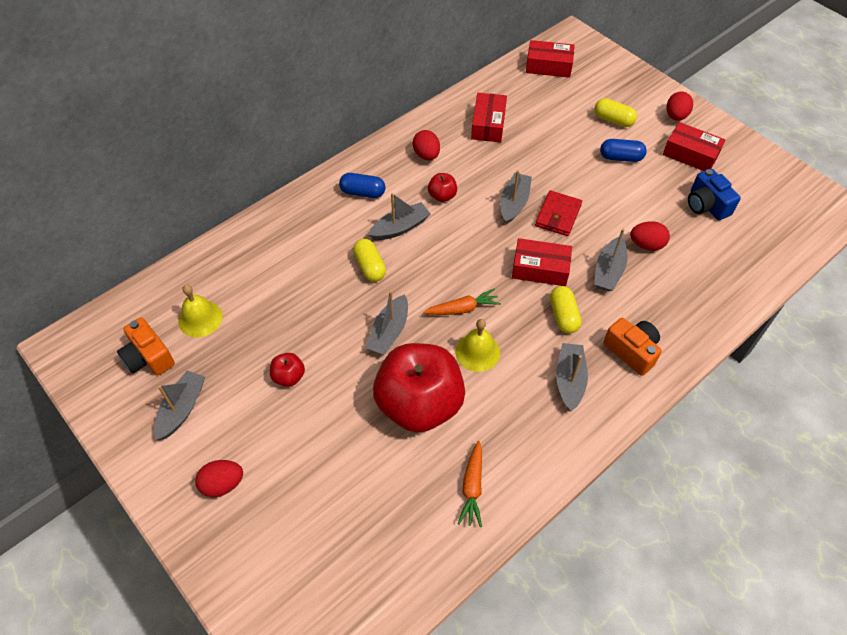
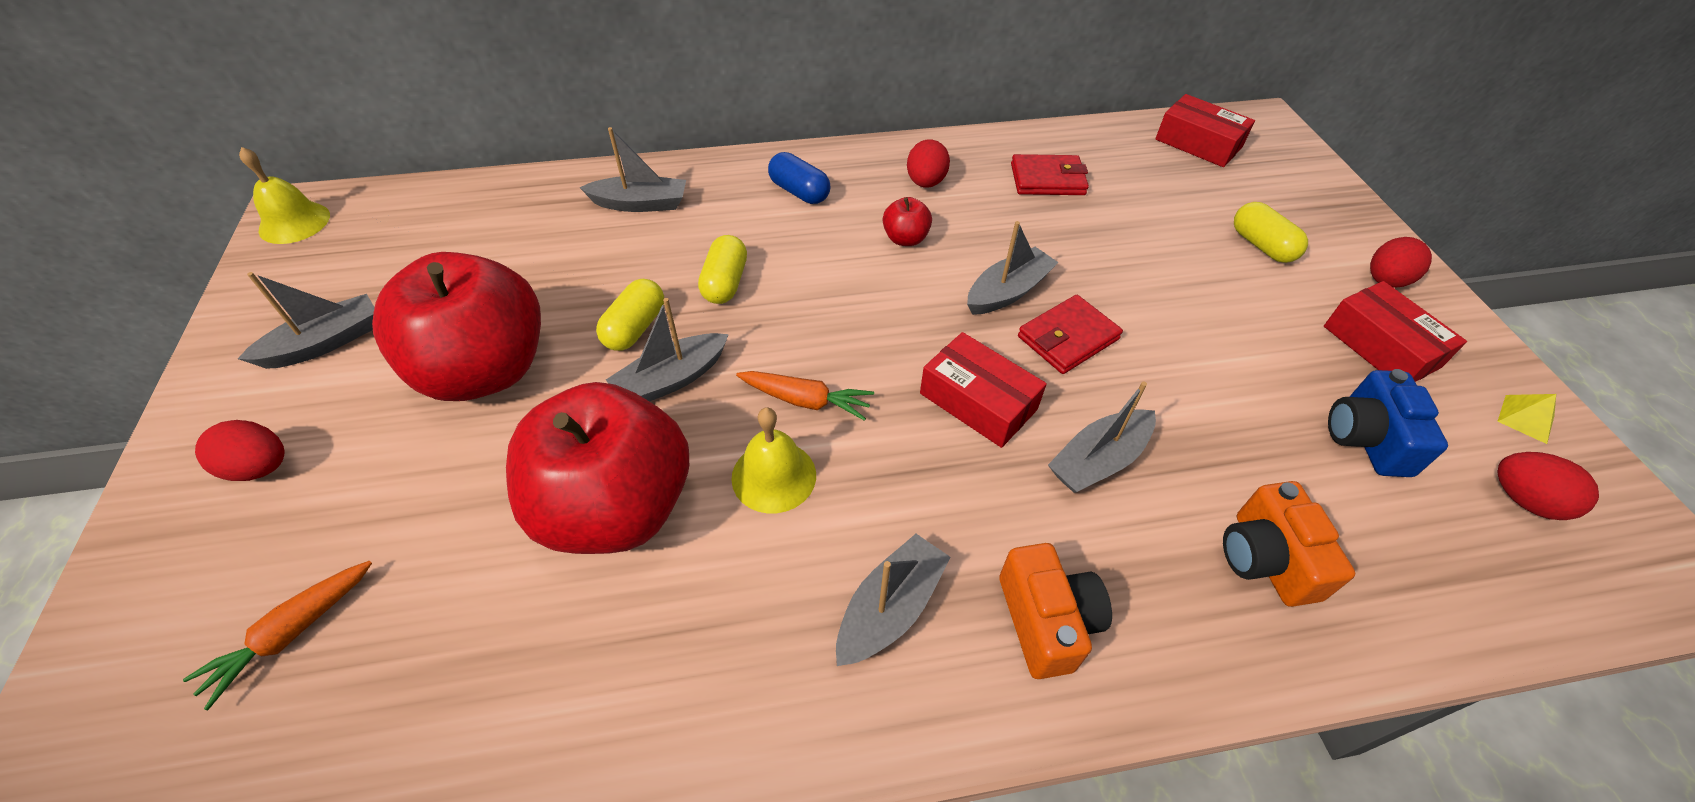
camera: 30 degrees right, 5 degrees down
orange camera [117,317,175,376] -> orange camera moved to [1223,481,1355,607]
yellow bell [178,285,223,337] -> yellow bell moved to [239,147,330,244]
red apple [270,353,305,387] -> red apple [372,252,541,401], size x2.50
grey boat [368,193,431,240] -> grey boat moved to [579,127,686,212]
orange carrot [458,441,482,527] -> orange carrot moved to [183,561,372,711]
red box [471,93,507,142] -> red wallet [1011,154,1089,195]
yellow capsule [550,286,582,334] -> yellow capsule moved to [596,279,664,351]
blue capsule [600,139,647,162] -> none
red egg [630,221,670,251] -> red egg moved to [1498,452,1599,520]
none -> yellow pyramid [1497,394,1556,444]

